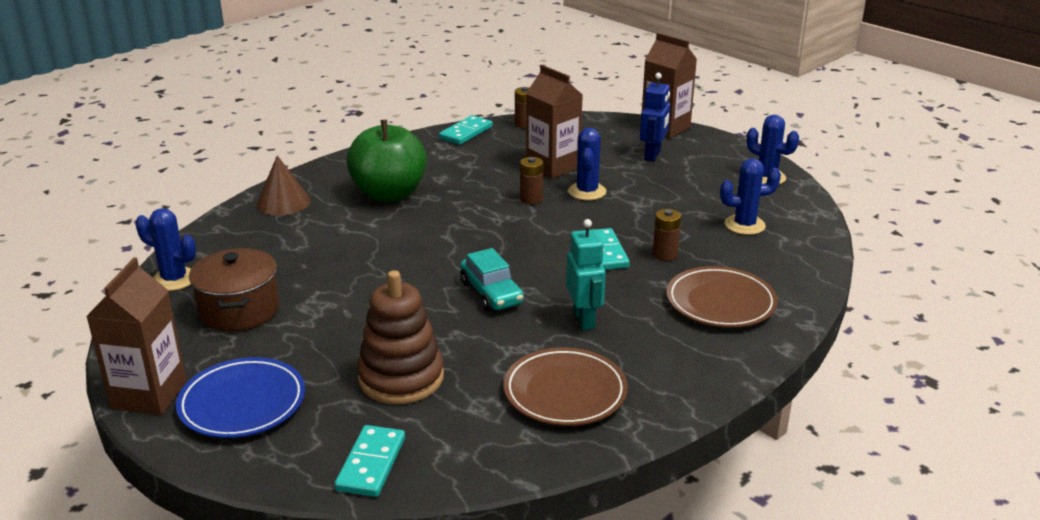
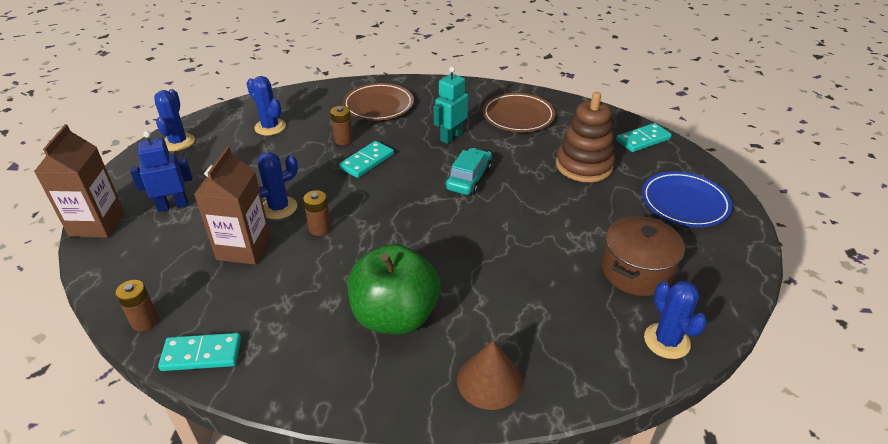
camera: 130 degrees left, 10 degrees up
brown carton [86,257,187,415] -> none

